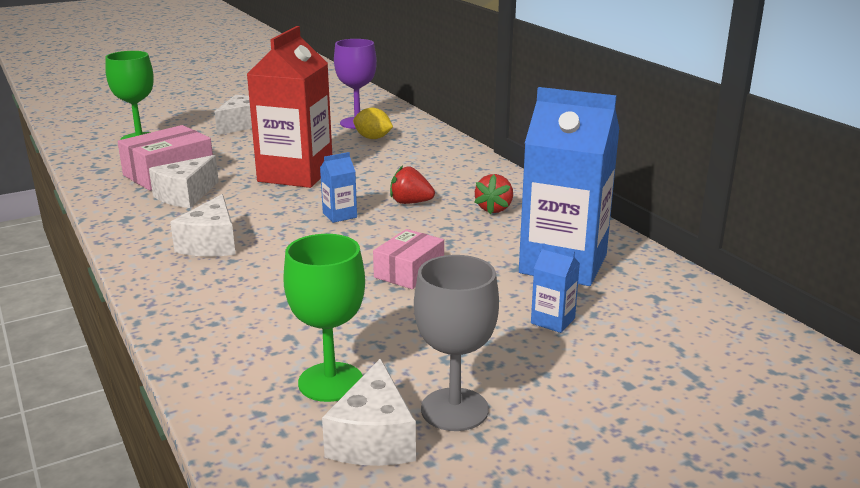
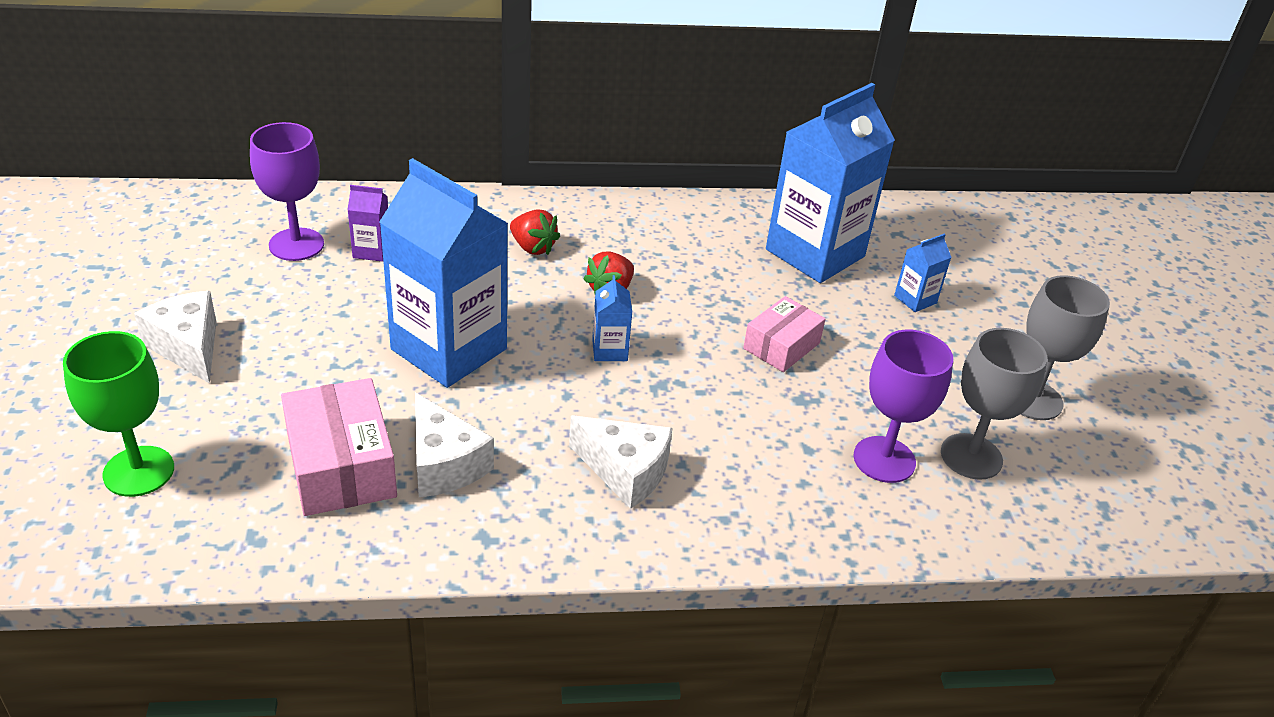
camera: 70 degrees left, 15 degrees up
red carton [247,26,332,188] -> blue carton [379,158,508,388]
green goblet [283,234,365,402] -> grey goblet [941,328,1047,480]
white cheese [322,358,416,466] -> none
yellow lemon [353,108,393,139] -> purple carton [347,185,388,262]
pink box [373,229,444,289] -> pink box turned 75 degrees clockwise [743,296,825,372]
red strawberry [474,174,513,215] -> red strawberry moved to [510,209,560,255]
none -> purple goblet [854,329,953,483]

